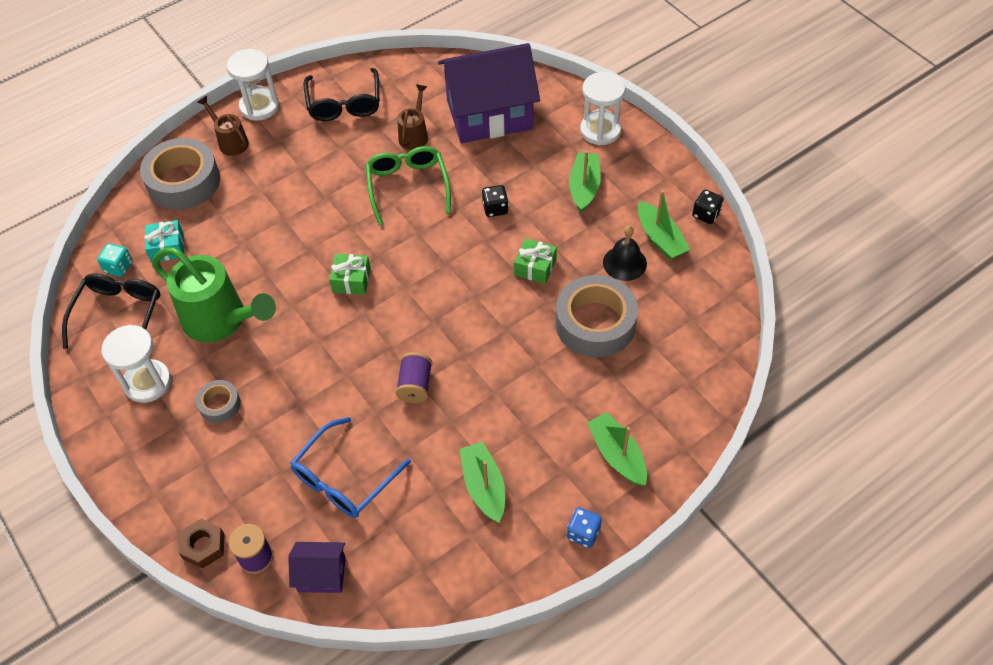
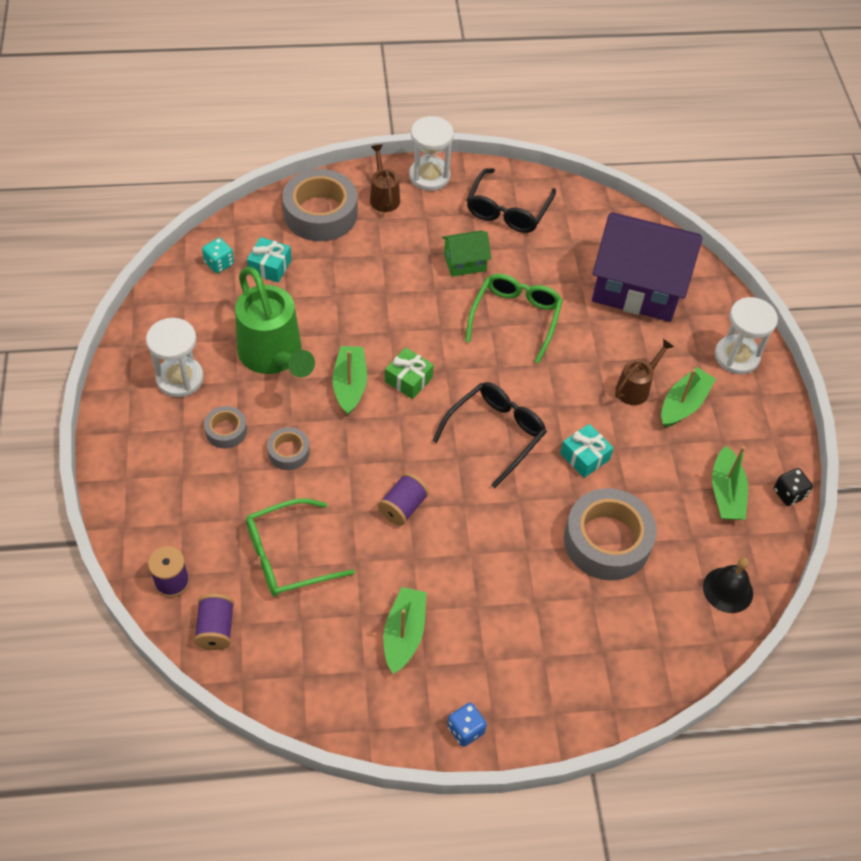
camera: 25 degrees right, 0 degrees up
black glasses [62,274,160,349] -> black glasses moved to [432,382,547,488]
brown nut [179,519,225,569] -> none
purple house [288,542,346,593] -> purple spool [194,594,234,650]
blue glasses [290,417,411,518] -> green glasses [246,498,355,596]
brown watering can [397,84,428,150] -> brown watering can moved to [615,339,674,405]
black dice [482,185,509,217] -> none
green gift [514,238,557,284] -> turquoise gift [560,424,613,478]
green boat [587,412,647,486] -> green boat moved to [333,346,367,415]
black bell [603,226,647,281] -> black bell moved to [703,557,753,613]
none -> grey tape [267,427,310,470]
none -> green house [442,230,491,277]

